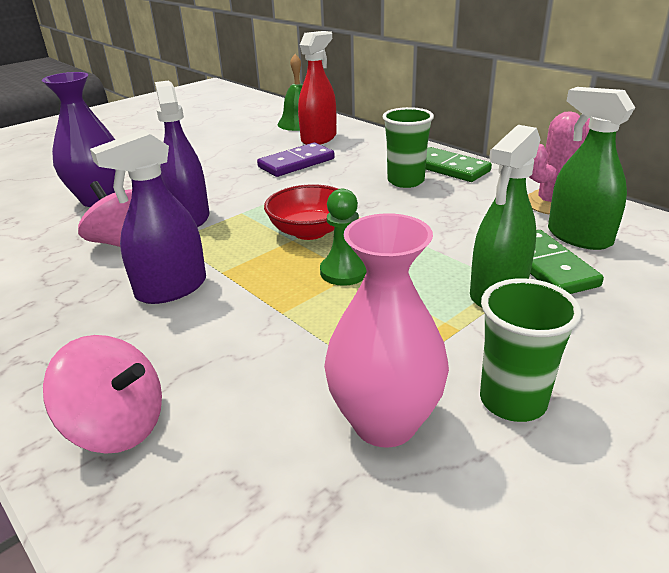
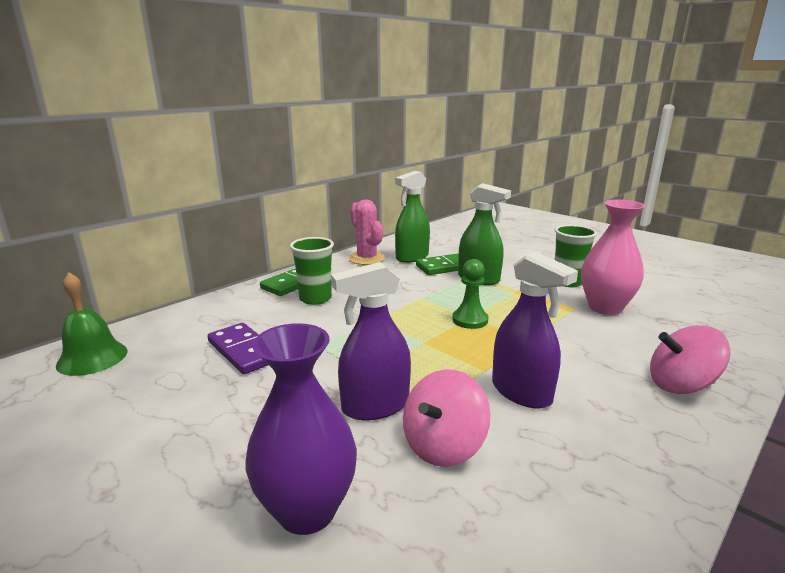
camera: 95 degrees left, 10 degrees down
pink spinning top [43,335,162,454] -> pink spinning top turned 105 degrees counterclockwise [650,325,730,394]
red bowl [264,184,339,240] -> none
red spray bottle [298,31,336,145] -> none

